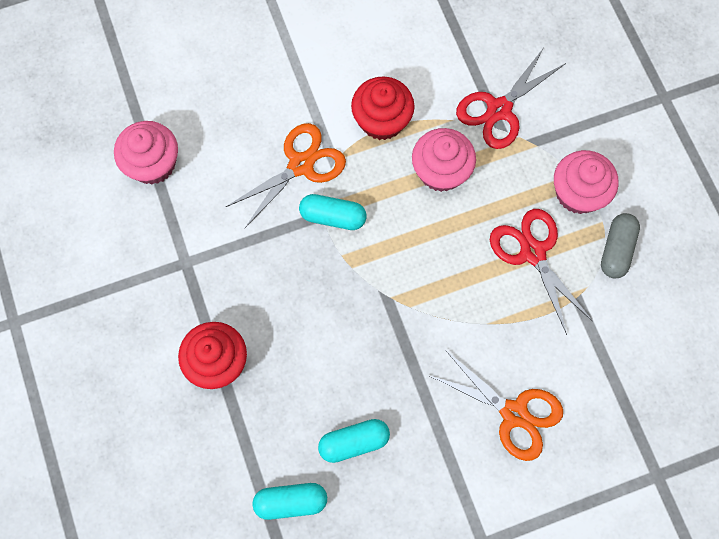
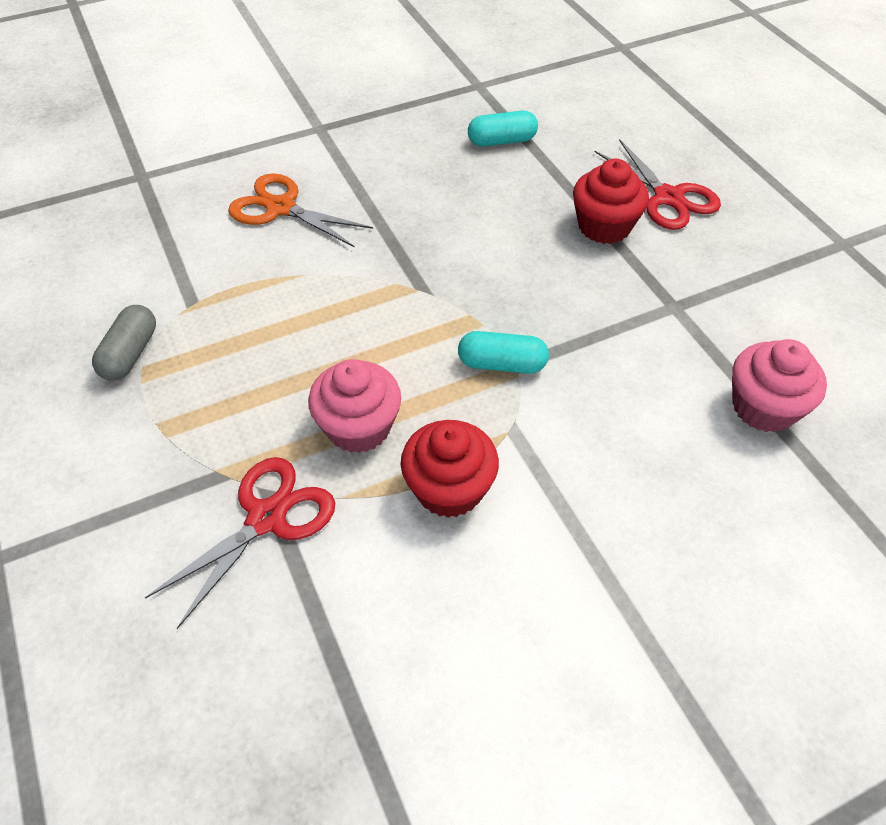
camera: 175 degrees right, 20 degrees down
orange scissors [226,123,346,228] -> none
turquoise capsule [318,419,390,463] -> none
red scissors [490,209,592,335] -> red scissors moved to [595,139,721,230]
pink cupcake [554,150,619,214] -> none

